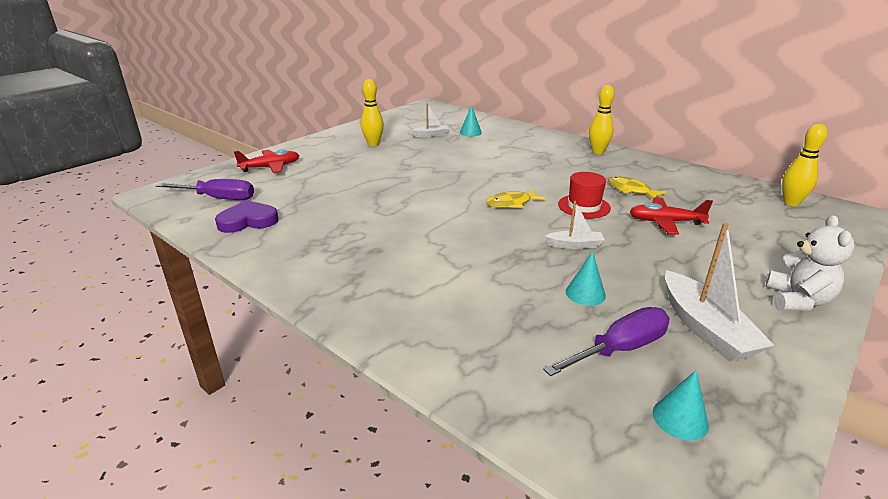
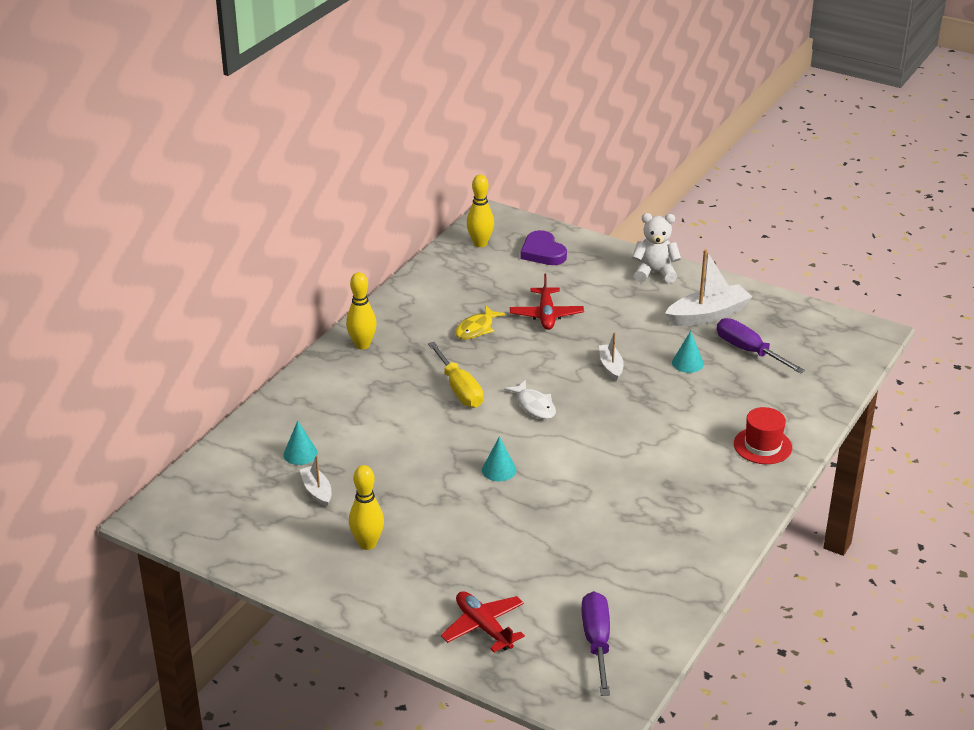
camera: 100 degrees left, 5 degrees up
purple heart [215,200,279,233] -> purple heart moved to [520,230,567,265]
yellow fish [486,189,546,208] -> white fish [504,380,556,419]
red hat [558,172,611,218] -> red hat moved to [734,407,792,464]
turquoise cone [653,370,709,440] -> turquoise cone moved to [482,436,516,481]
none -> yellow screwdriver [428,342,483,408]

